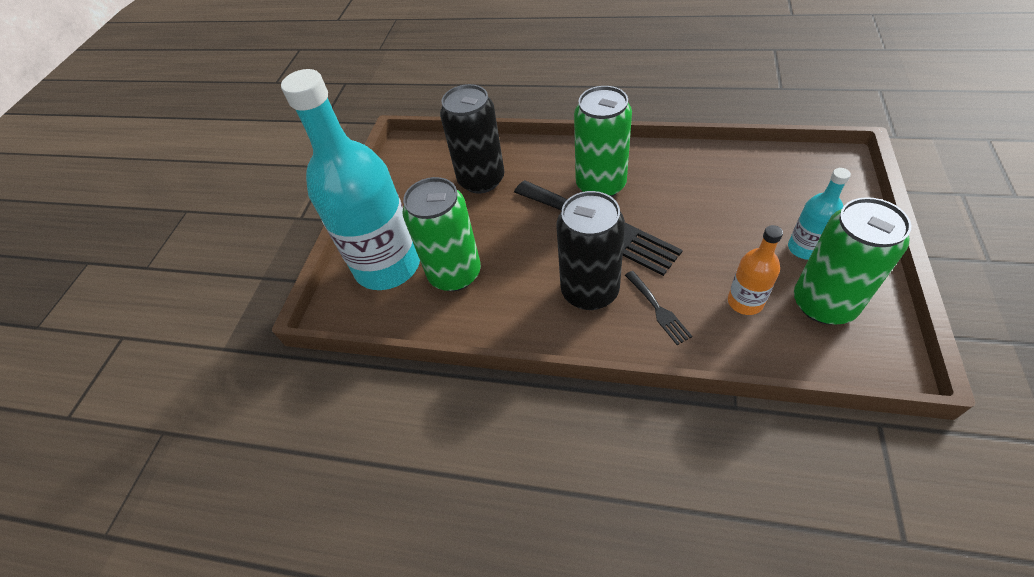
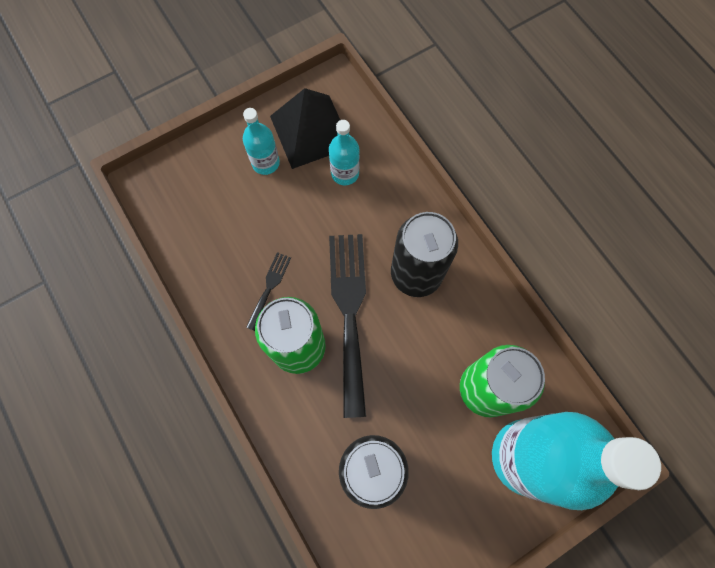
camera: 140 degrees left, 20 degrees up
black fork [625,271,693,345] -> black fork moved to [246,252,291,331]
orange bottle [728,225,783,315] -> turquoise bottle [329,120,360,185]
green can [794,197,911,324] -> black pyramid [270,88,340,169]

